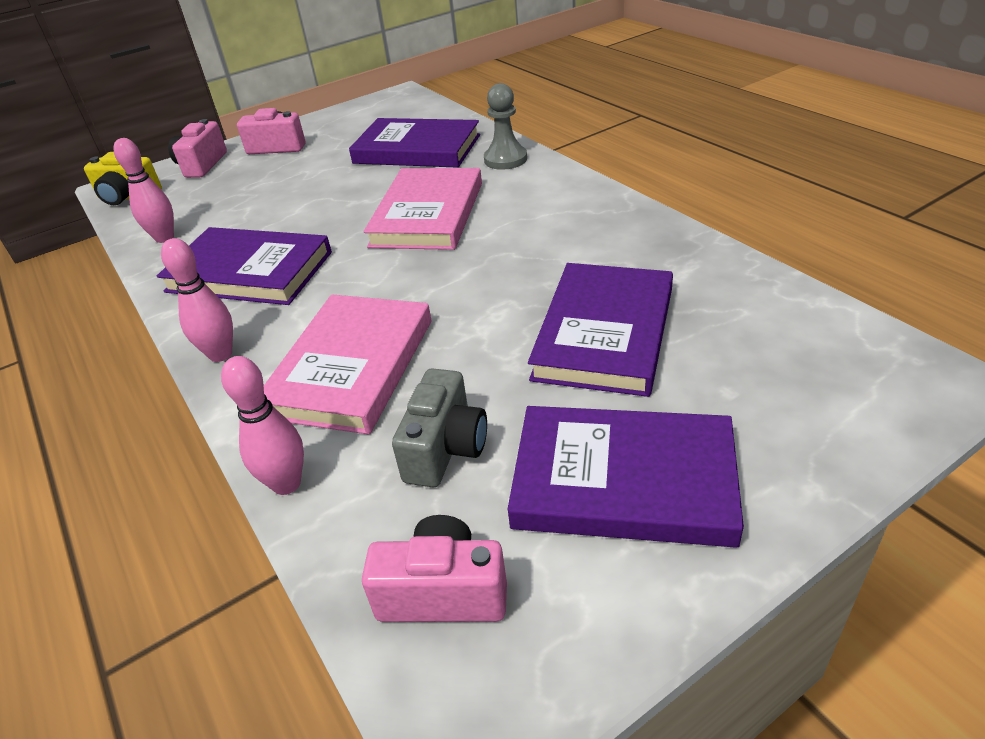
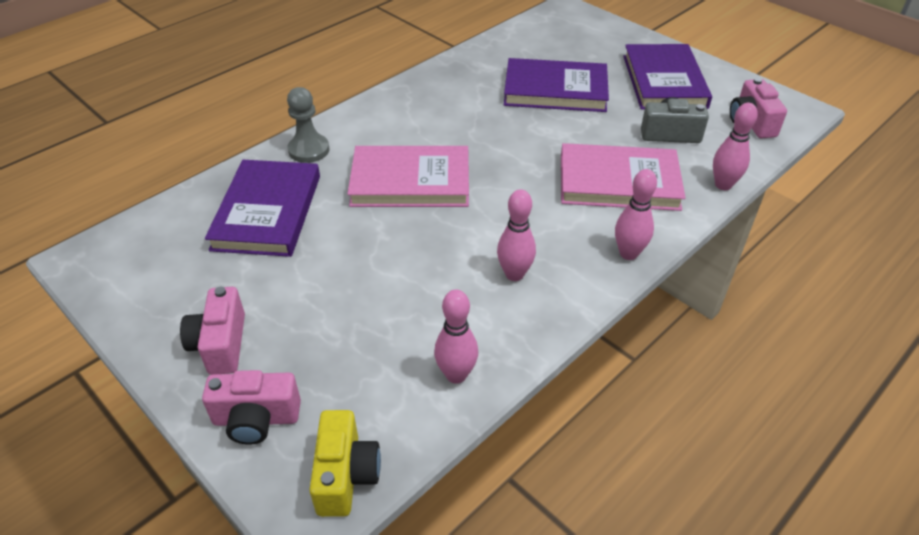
camera: 105 degrees left, 5 degrees up
purple book [157,227,332,305] -> pink bowling pin [497,189,536,281]

